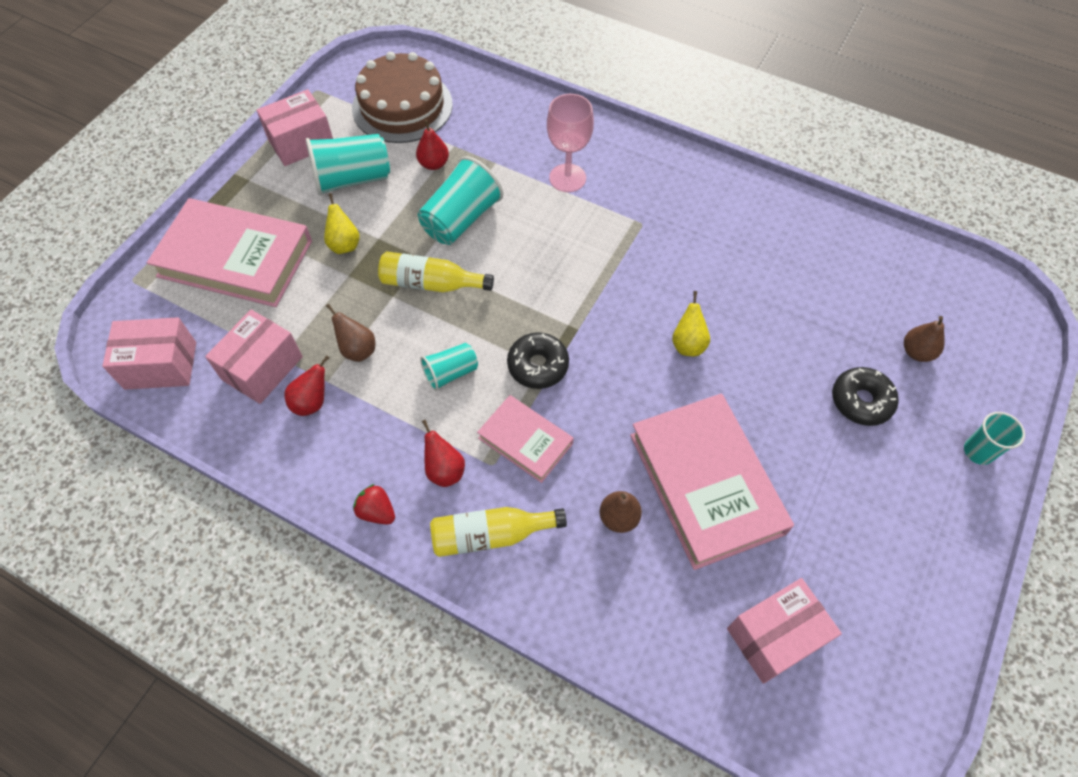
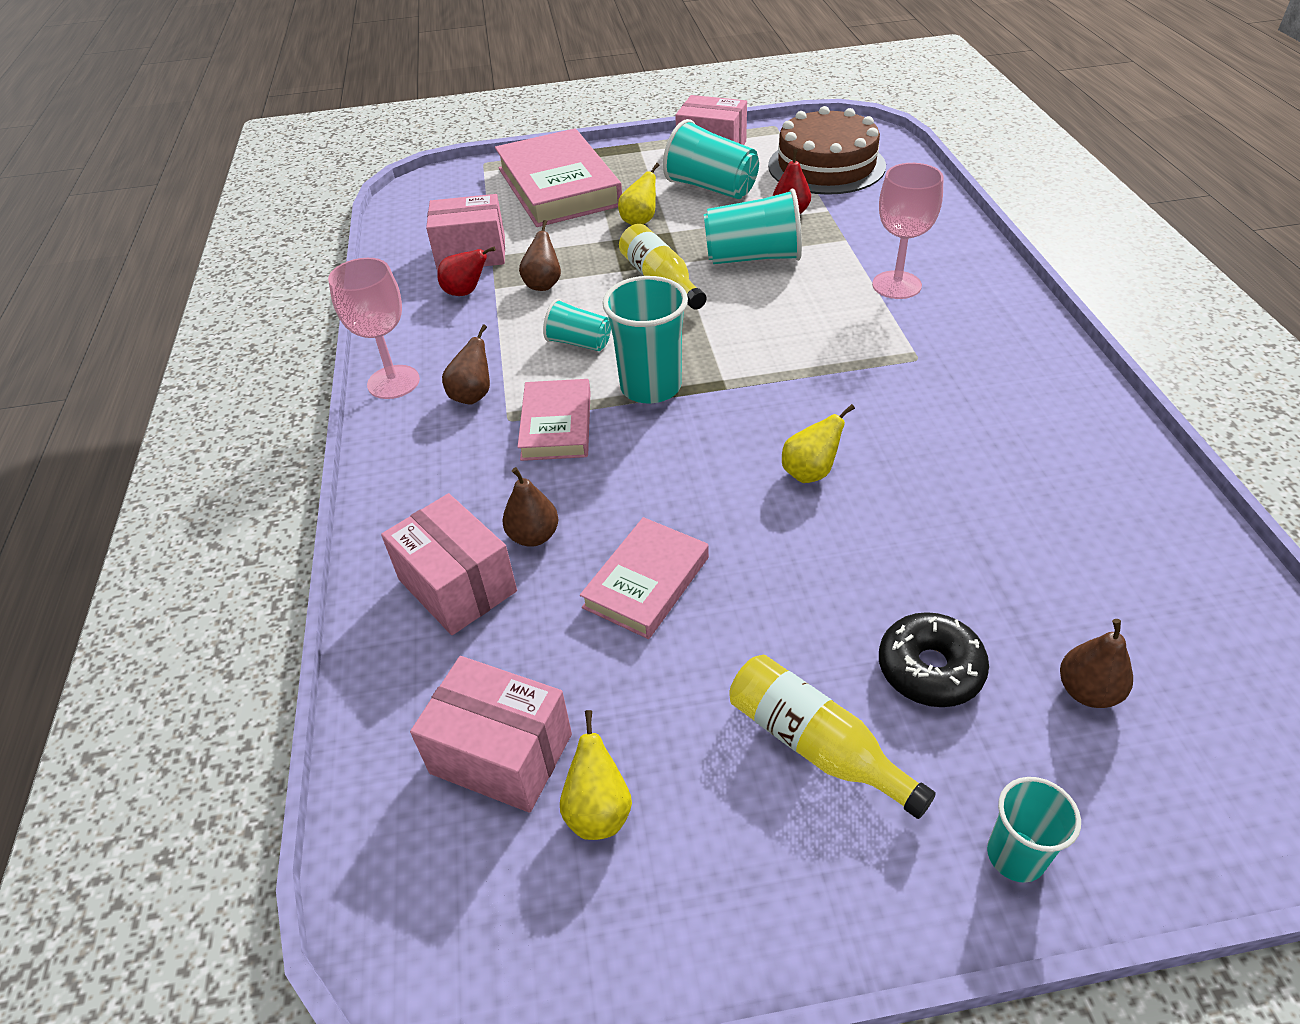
camera: 55 degrees right, 15 degrees down
pink box [102,317,196,390] -> pink box moved to [381,493,517,635]
red strawberry [353,484,395,524] -> pink goblet [328,258,420,399]
red pear [422,420,465,487] -> brown pear [442,324,490,404]
yellow bottle [430,507,567,557] -> yellow bottle moved to [729,655,936,819]
black donut [507,332,569,389] -> turquoise cup [602,276,688,403]
pink book [630,394,794,570] -> pink book [580,517,709,639], size x0.54
none -> yellow pear [560,710,632,840]

